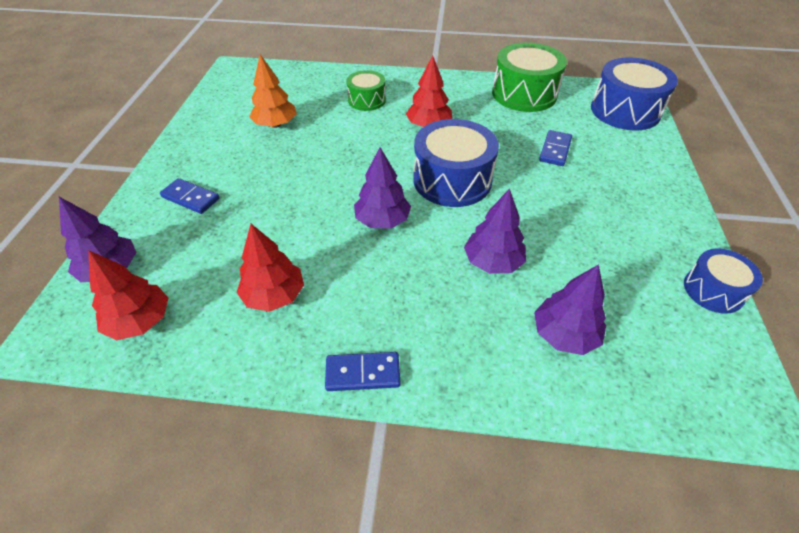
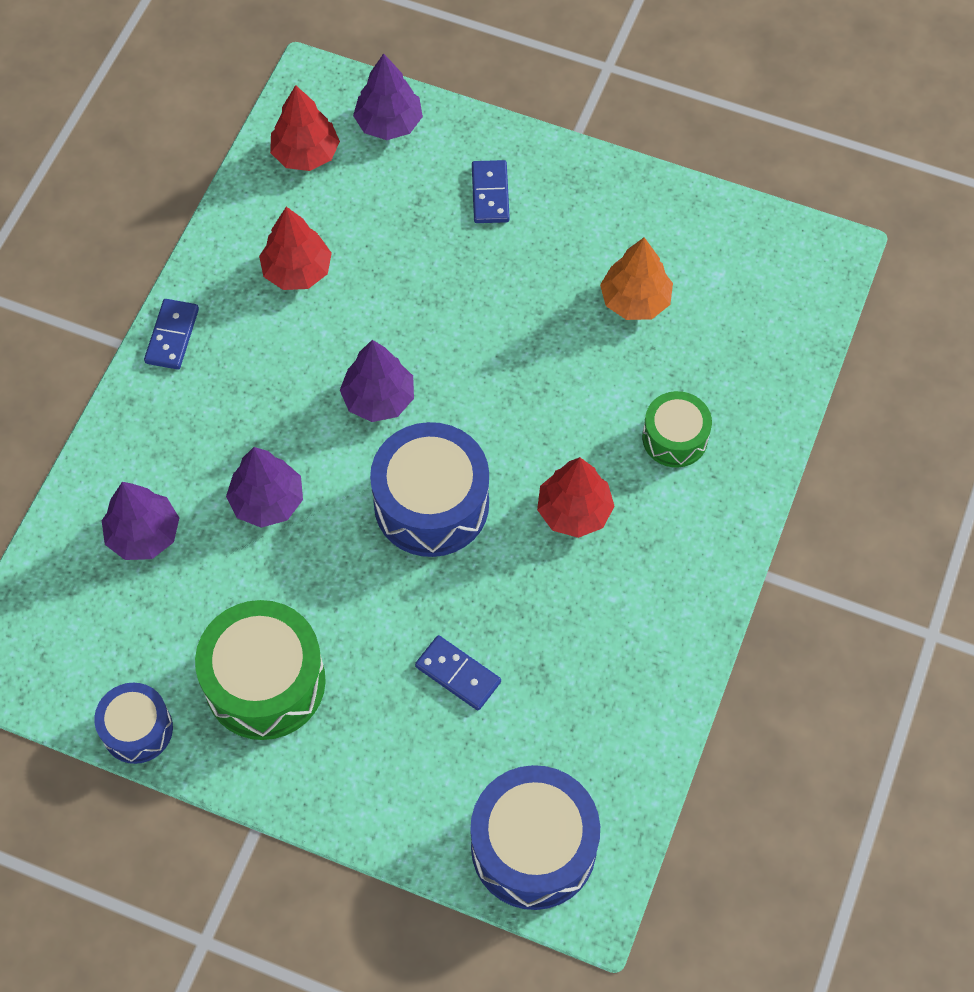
camera: 105 degrees right, 15 degrees up
blue domino [160,178,219,214] -> blue domino turned 45 degrees counterclockwise [472,160,510,223]
green drum [492,43,567,112] -> green drum moved to [195,600,326,740]

